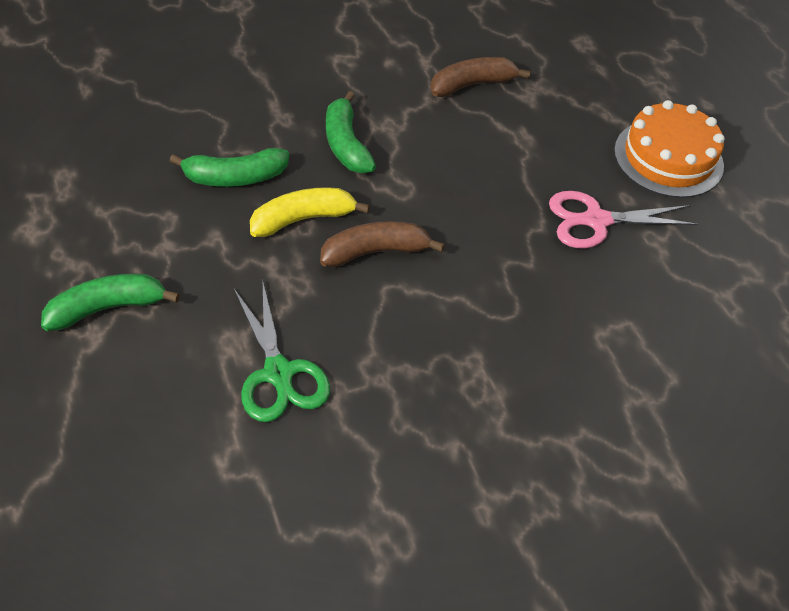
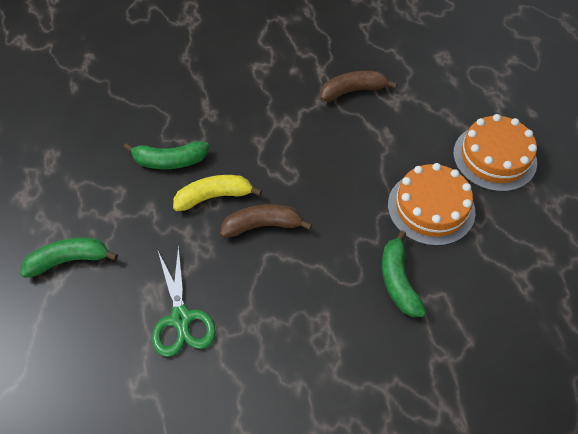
camera: 10 degrees right, 5 degrees up
green banana [326,91,376,173] -> green banana moved to [382,230,426,317]
pink scissors [549,191,698,248] -> orange cake [388,163,475,246]

